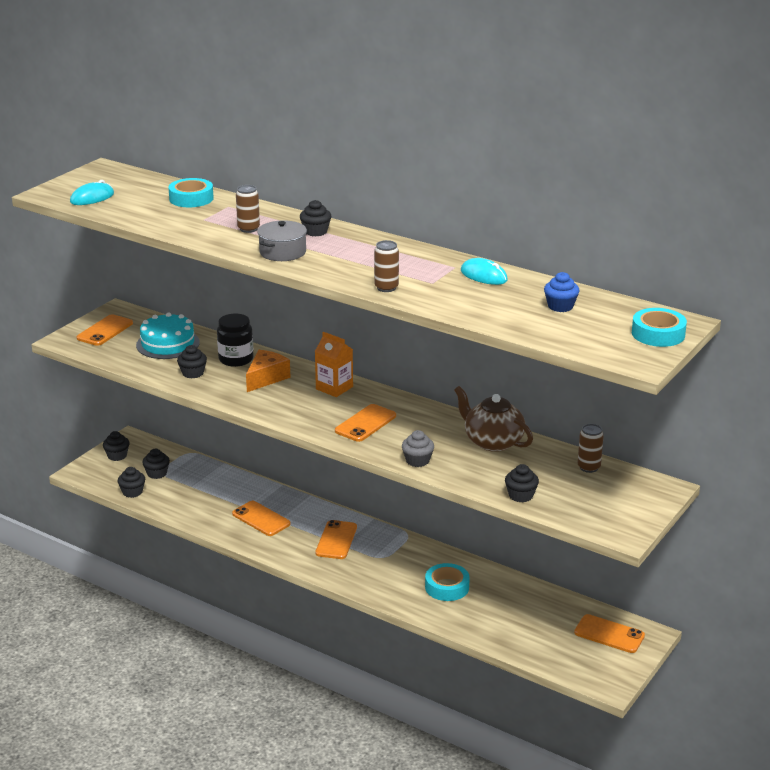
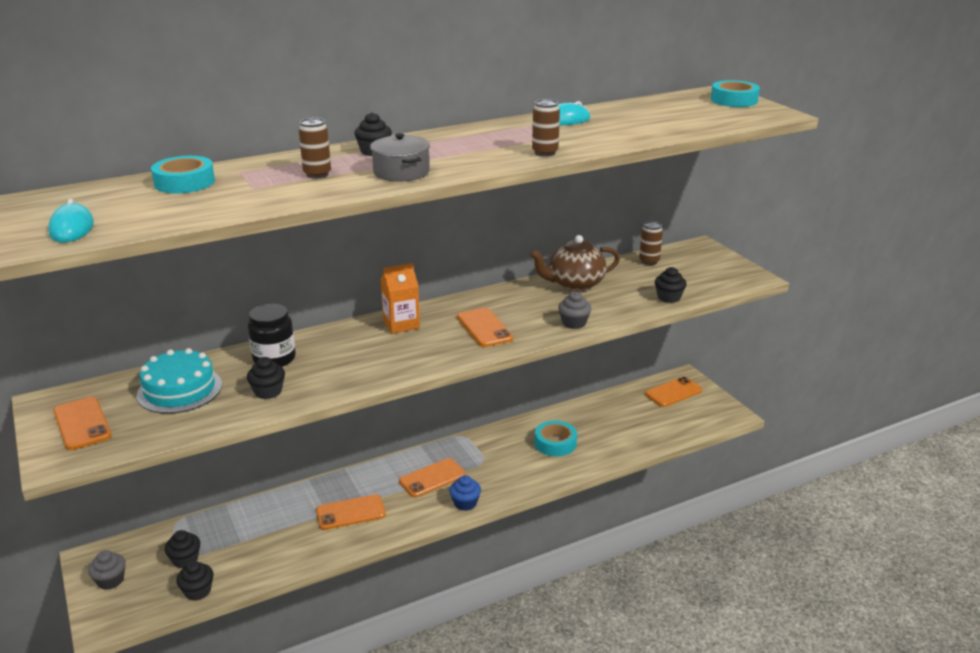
camera: 60 degrees left, 0 degrees up
black cupcake [103,431,130,461] -> grey cupcake [88,550,126,590]
orange cheese [246,350,291,392] -> none
orange phone [315,520,357,559] -> orange phone turned 75 degrees counterclockwise [399,458,466,497]
blue cupcake [544,272,579,312] -> blue cupcake moved to [449,475,481,511]

